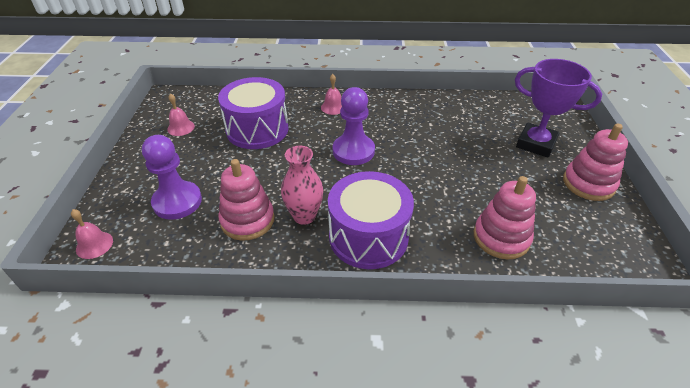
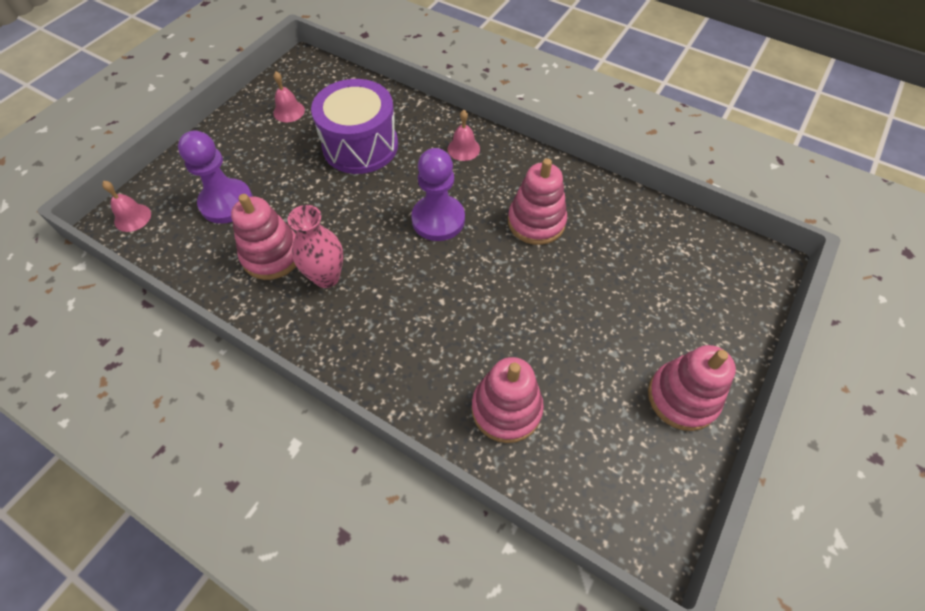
camera: 30 degrees right, 15 degrees up
purple drum [328,171,414,269] -> none
purple trophy [515,59,602,158] -> none
none -> pink stacking toy [508,158,567,245]

